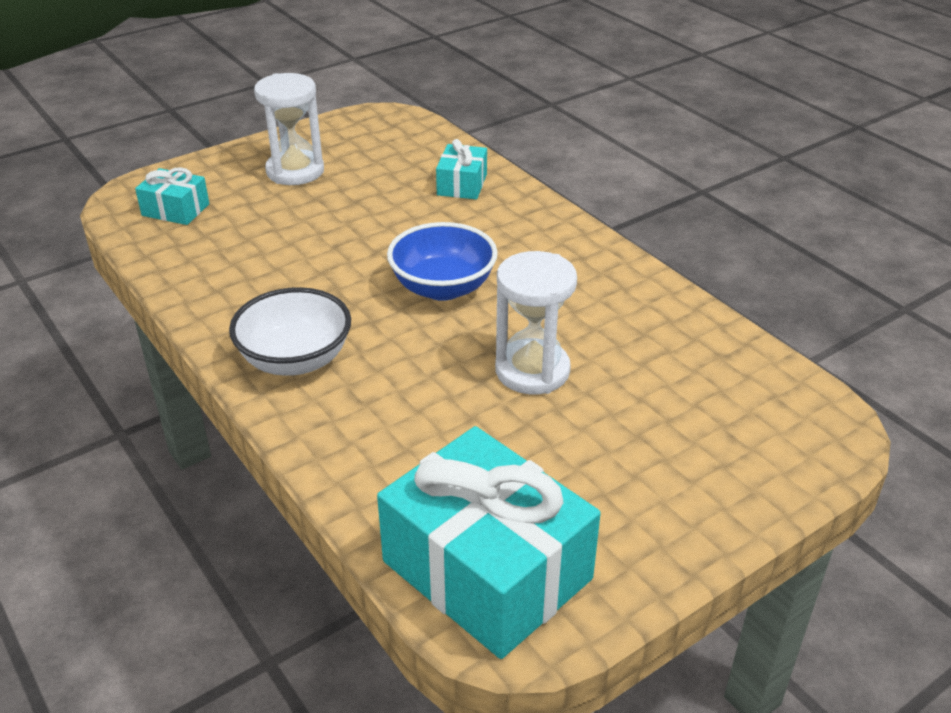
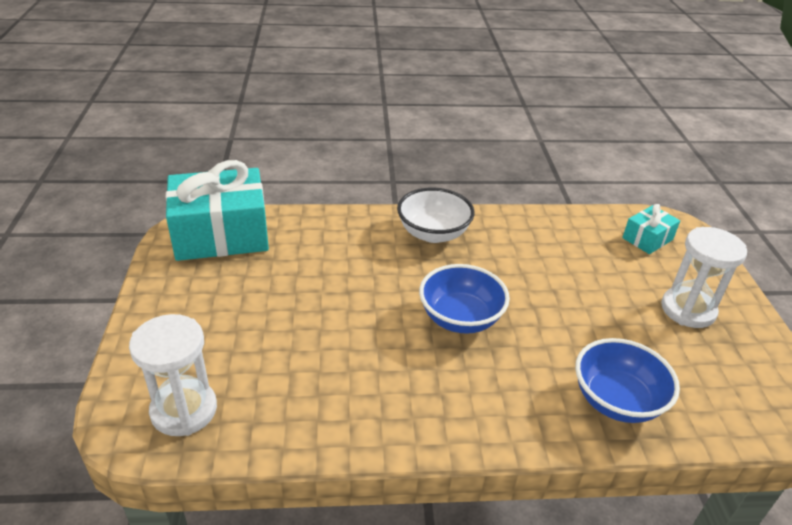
camera: 120 degrees right, 0 degrees up
turquoise gift [436,139,487,200] -> blue bowl [575,338,680,423]
white hourglass [495,251,577,394] -> white hourglass moved to [129,314,217,436]

